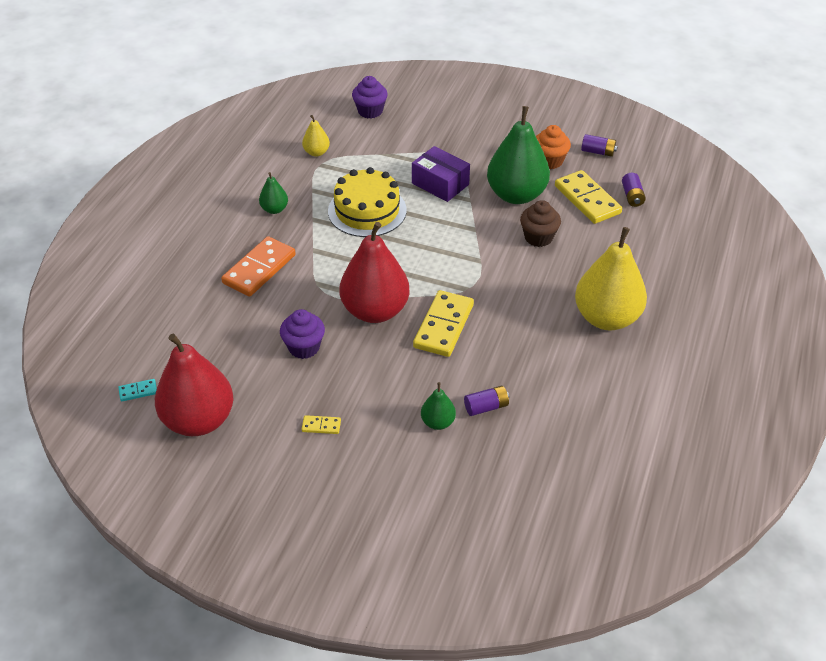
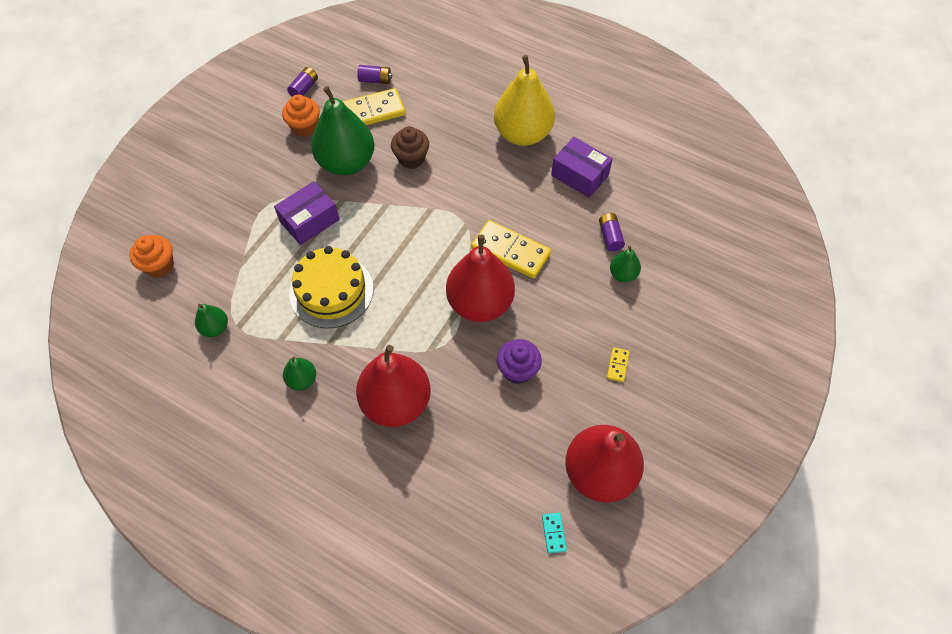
camera: 80 degrees left, 15 degrees up
orange domino [221,236,296,297] -> red pear [356,345,431,427]
yellow pear [302,115,330,157] -> green pear [195,304,228,337]
purple cupcake [352,76,388,118] -> orange cupcake [130,235,174,278]
none -> purple box [551,137,613,198]

